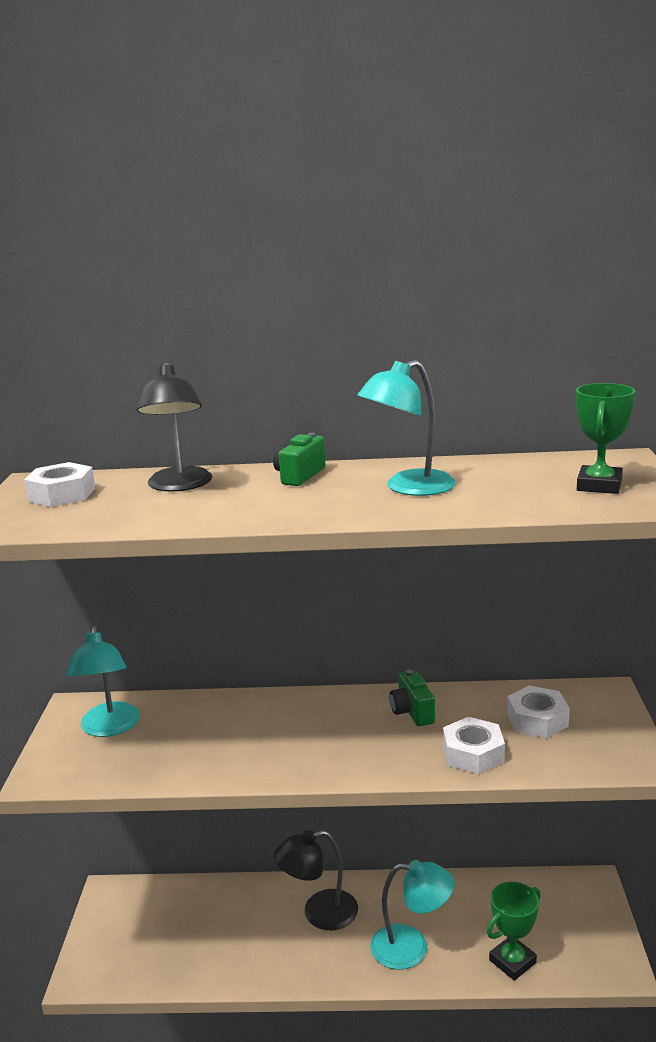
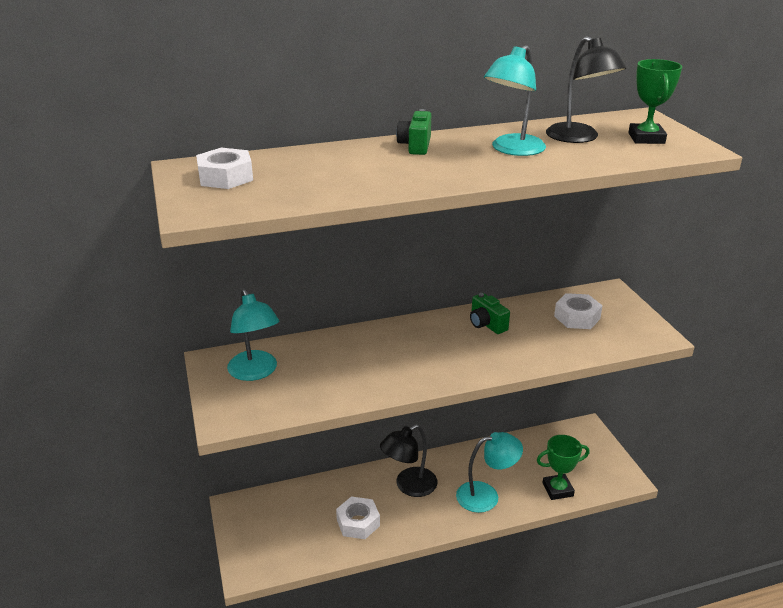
camera: 20 degrees left, 10 degrees up
black lamp [137,363,212,492] -> black lamp moved to [546,36,626,143]
white nut [443,717,505,775] -> white nut moved to [336,497,380,539]
green trophy [487,882,541,981] -> green trophy turned 45 degrees clockwise [537,435,589,500]

